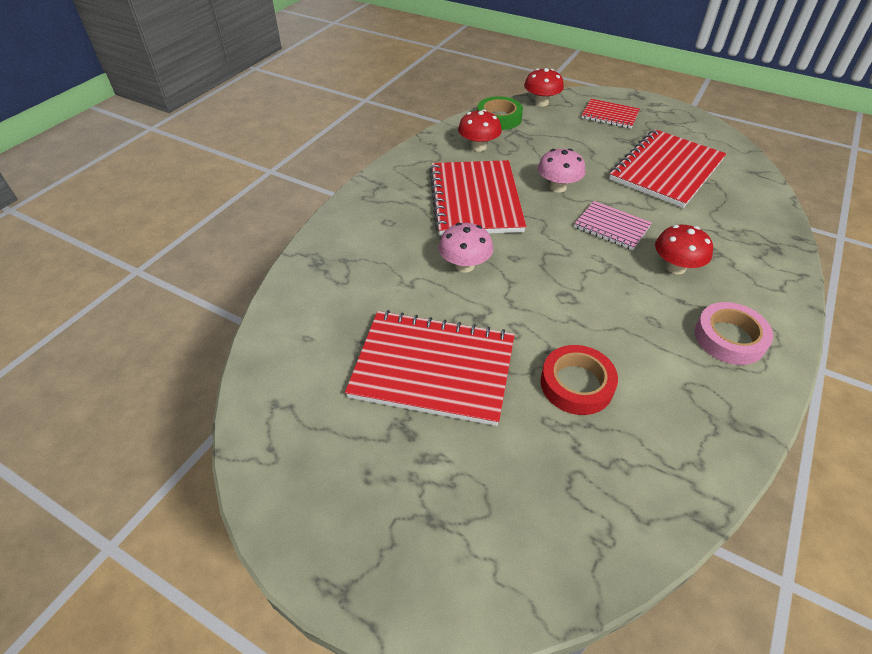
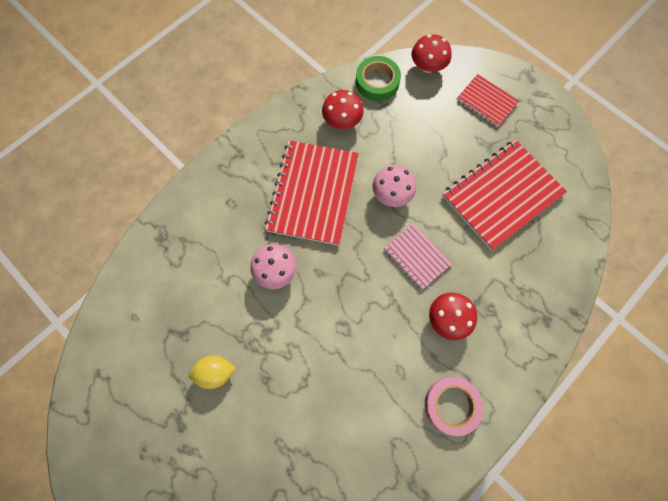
camera: 15 degrees right, 25 degrees up
red notebook [345,310,515,426] -> yellow lemon [189,356,235,389]
red tape [541,345,618,415] -> none

